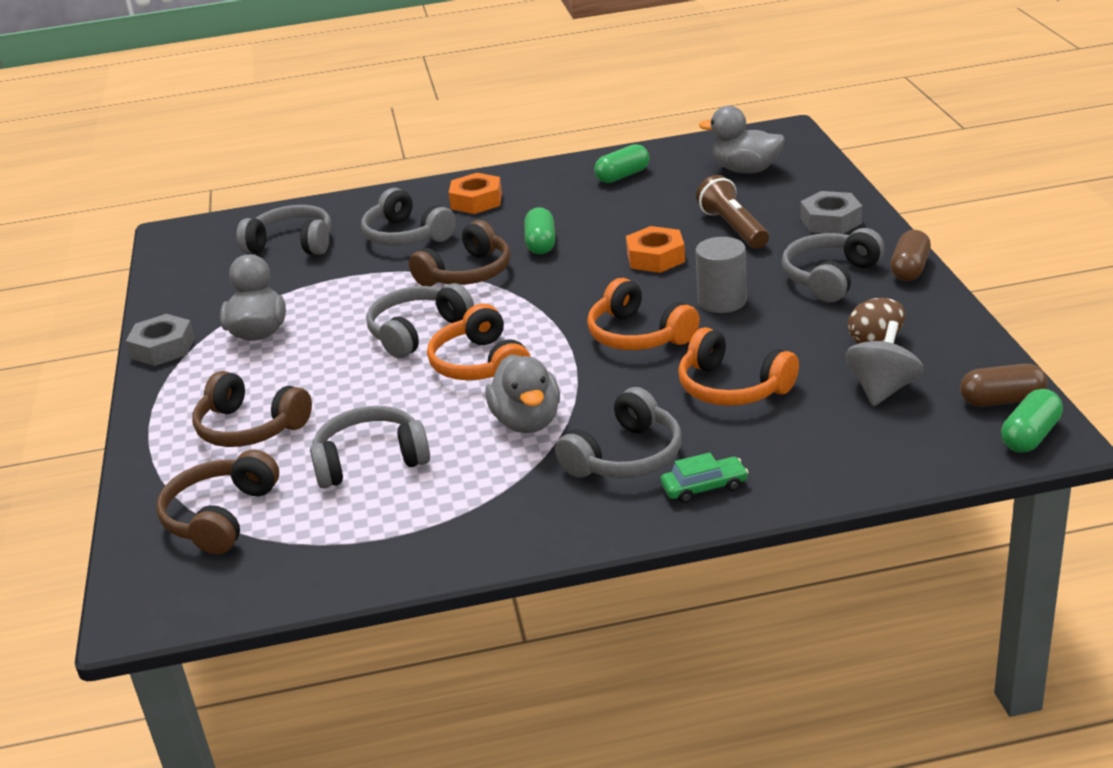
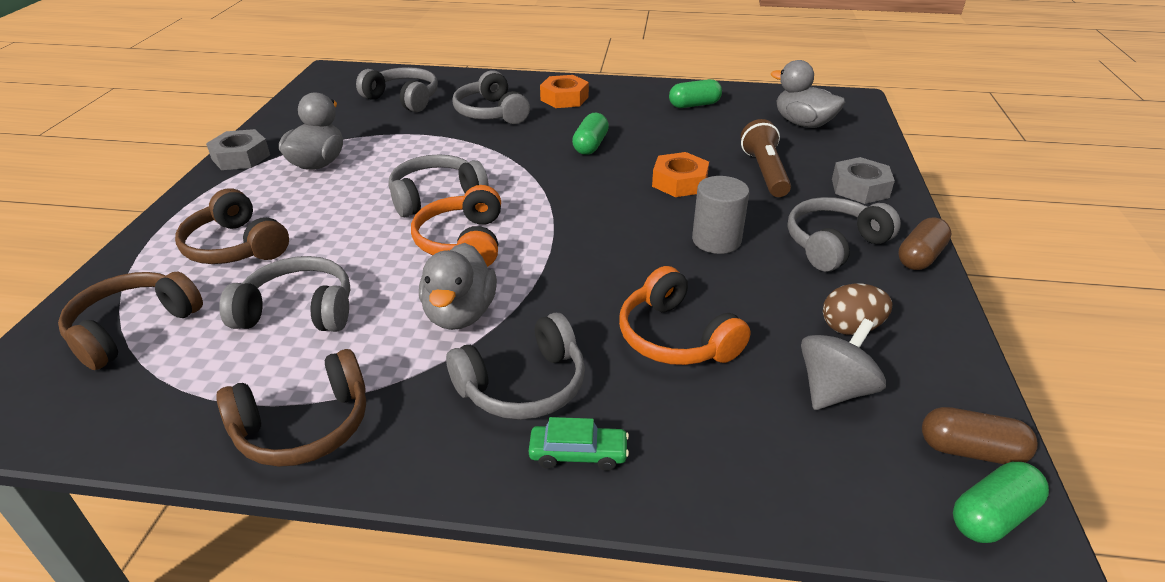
camera: 15 degrees right, 5 degrees up
brown headphones [409,220,510,286] -> brown headphones moved to [216,349,366,467]
orange headphones [587,278,700,350] -> none

